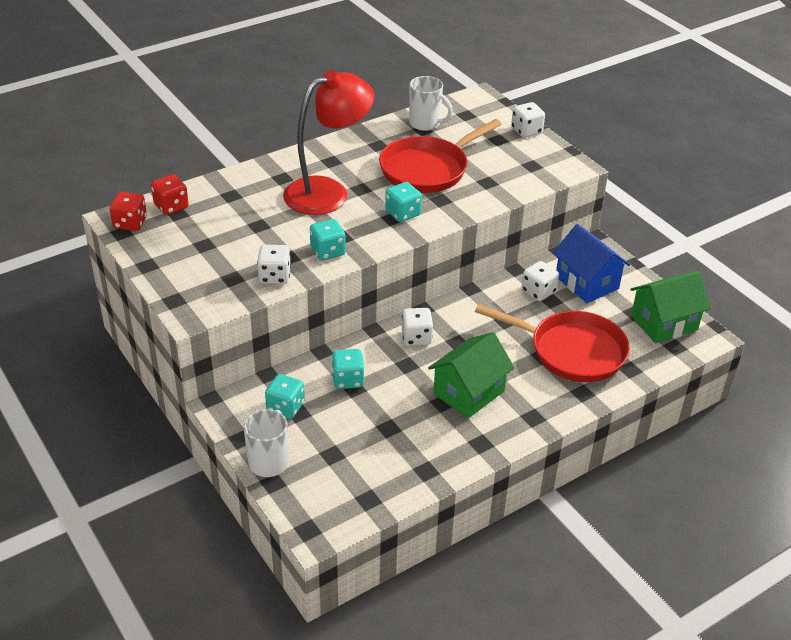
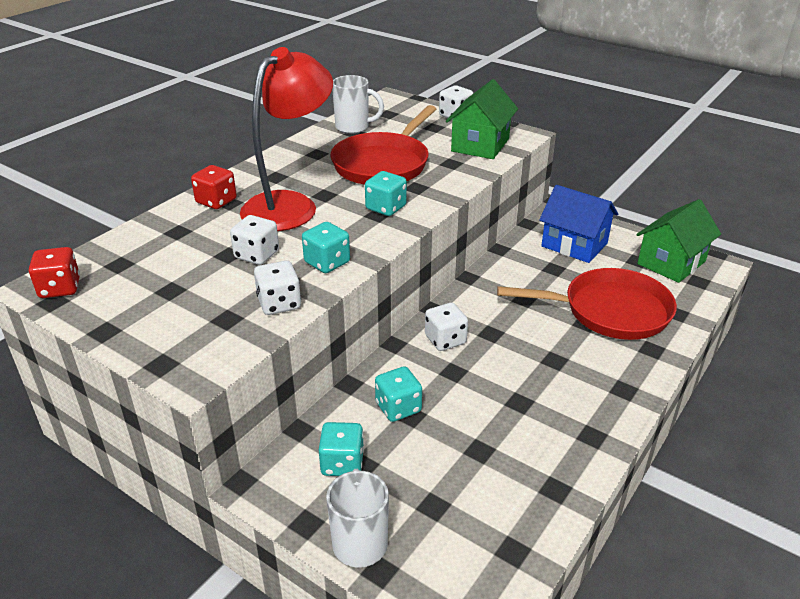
camera: 20 degrees left, 5 degrees down
red dice [151,174,189,215] -> red dice moved to [191,165,237,209]
green house [428,332,515,418] -> green house moved to [446,79,518,159]
white dice [522,261,559,301] -> white dice moved to [230,215,279,265]

